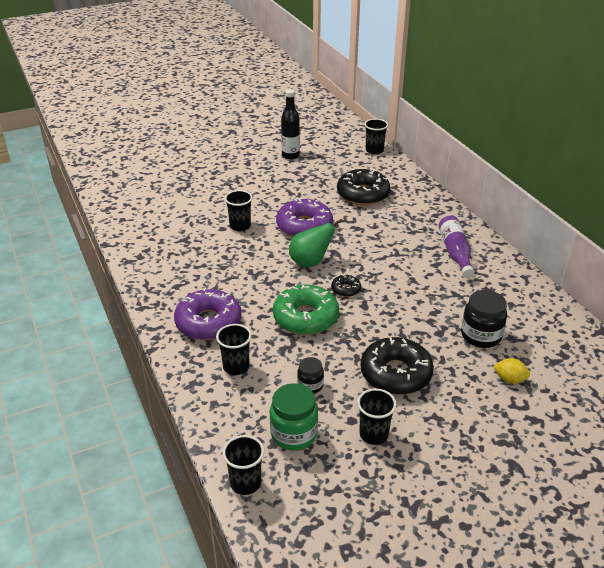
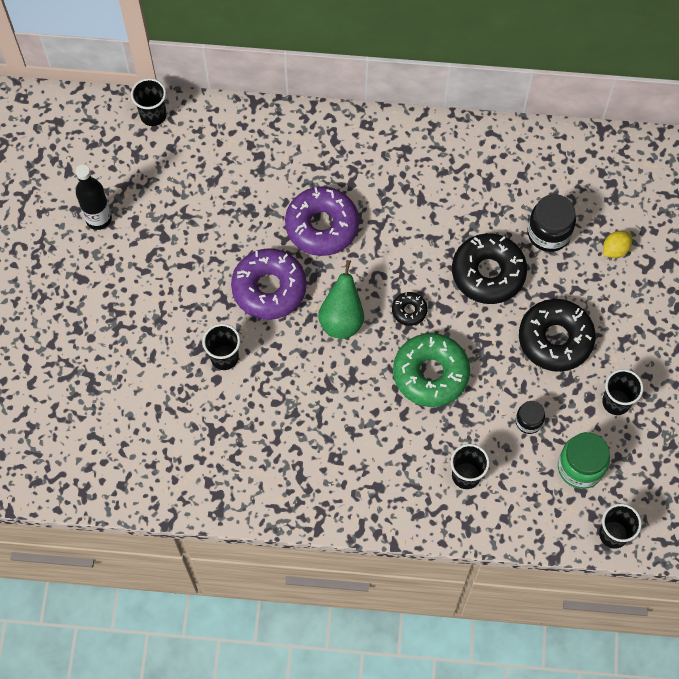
camera: 60 degrees left, 30 degrees up
purple donut [174,288,242,340] -> purple donut moved to [285,186,359,256]
black donut [337,168,390,205] -> black donut moved to [452,233,527,304]
purple bottle [439,216,474,278] -> none

